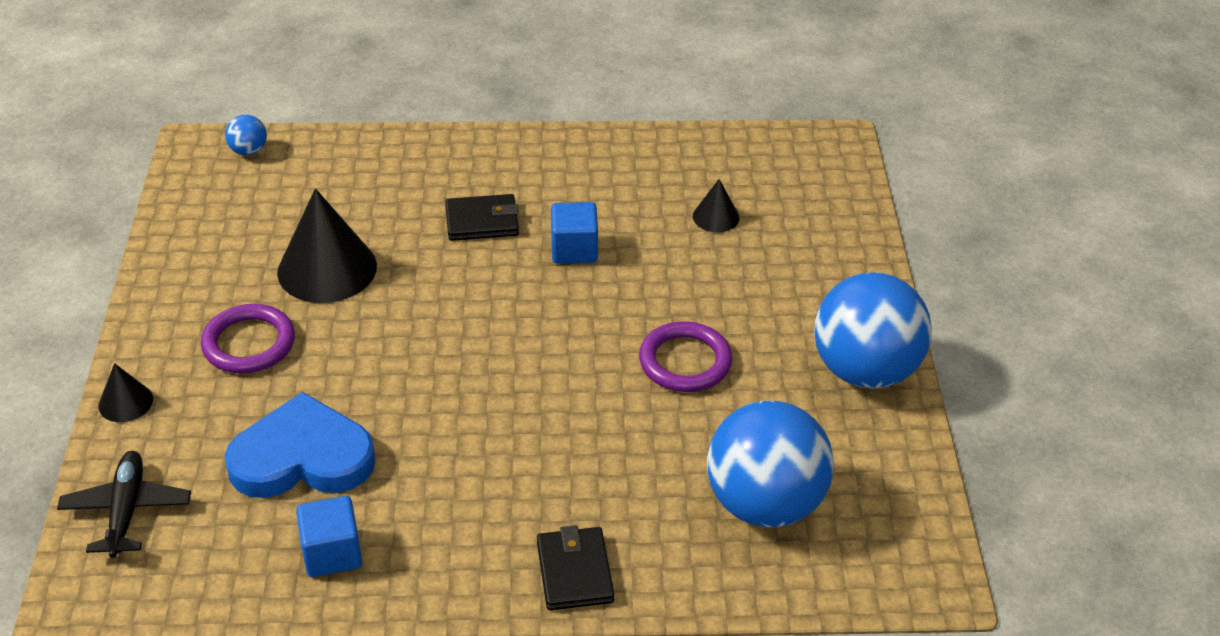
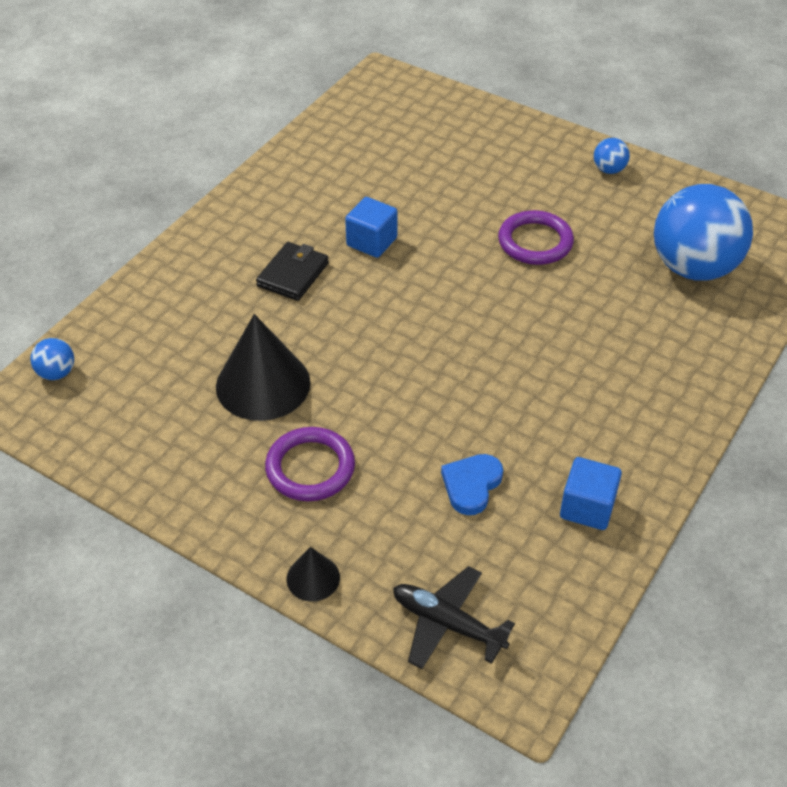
camera: 55 degrees left, 5 degrees up
blue heart [225,392,376,498] -> blue heart [441,454,503,515], size x0.54
black wallet [537,525,614,610] -> none
black cone [693,179,739,232] -> none
blue ball [814,272,932,389] -> blue ball [594,138,630,174], size x0.41

